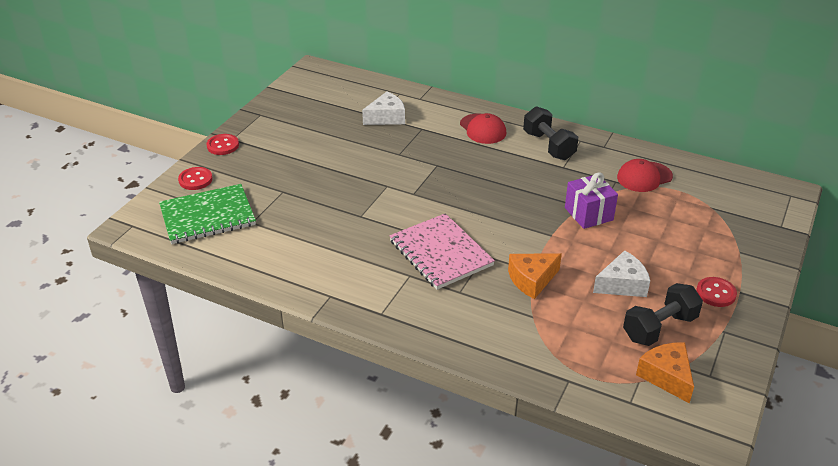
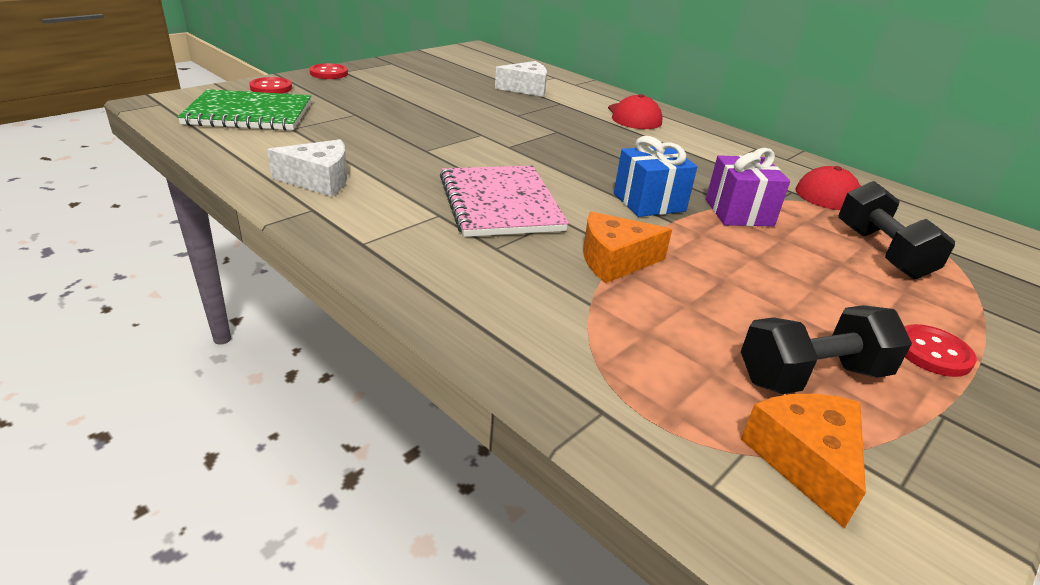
camera: 15 degrees right, 5 degrees down
black dumbbell [523,106,578,160] -> black dumbbell moved to [838,181,955,279]
white cheese [593,250,650,297] -> white cheese moved to [267,139,347,197]
none -> blue gift [614,136,697,217]

